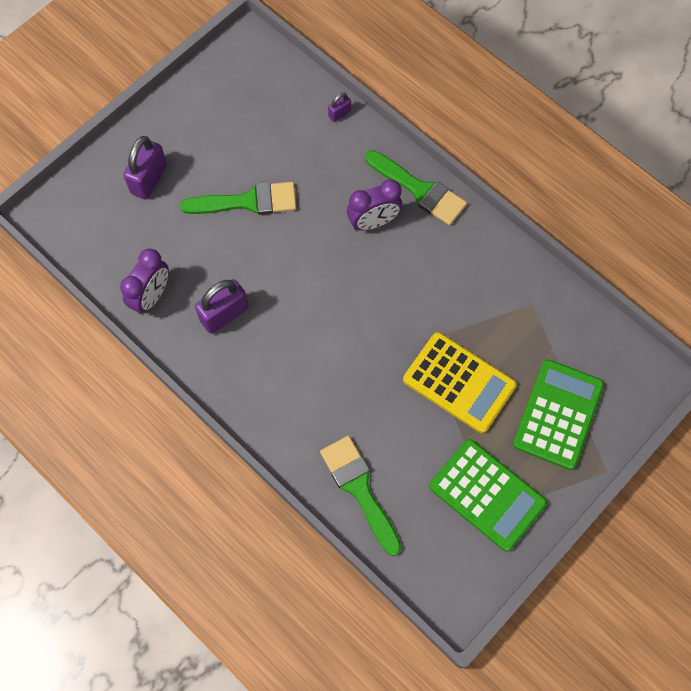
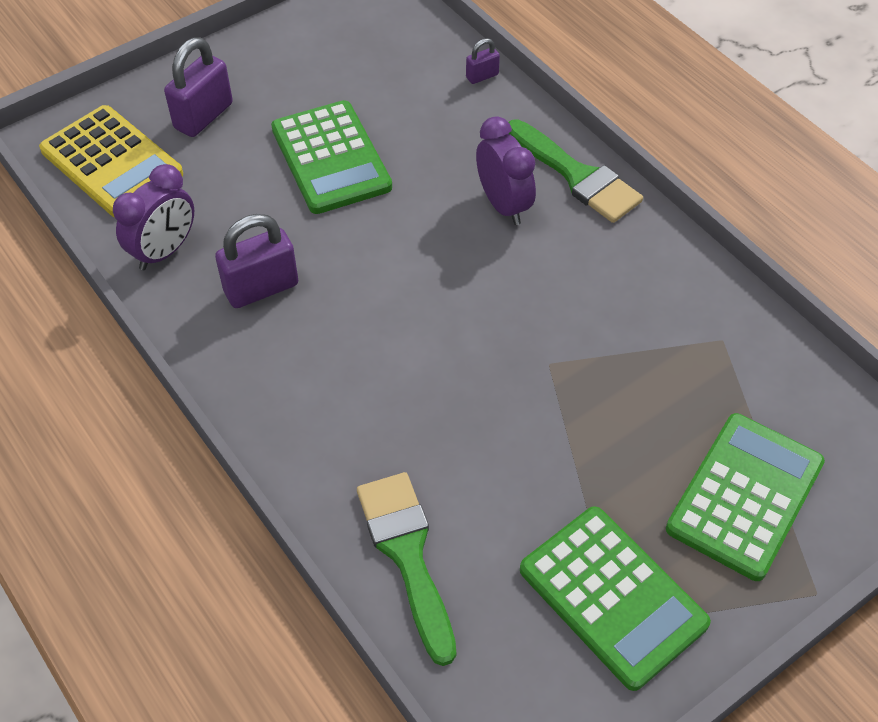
camera: 10 degrees right, 15 degrees down
green brush [180,182,297,215] -> green calculator [271,100,392,214]
purple clock [347,179,403,230] -> purple clock turned 105 degrees counterclockwise [476,116,536,225]
yellow calculator [403,332,517,433] -> yellow calculator moved to [39,105,183,217]

